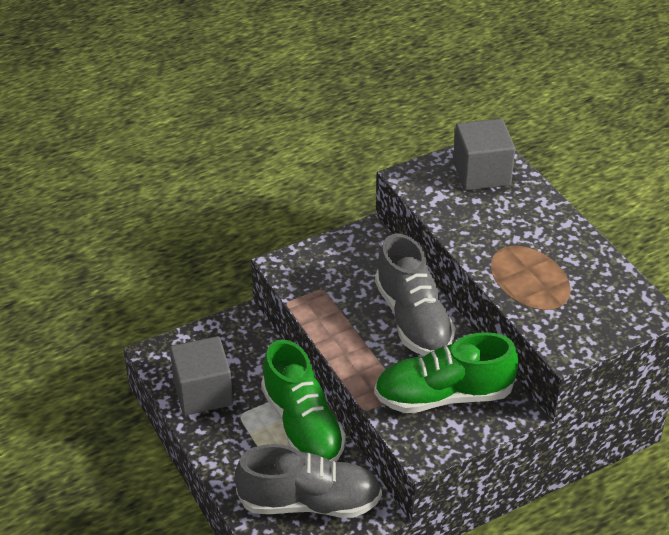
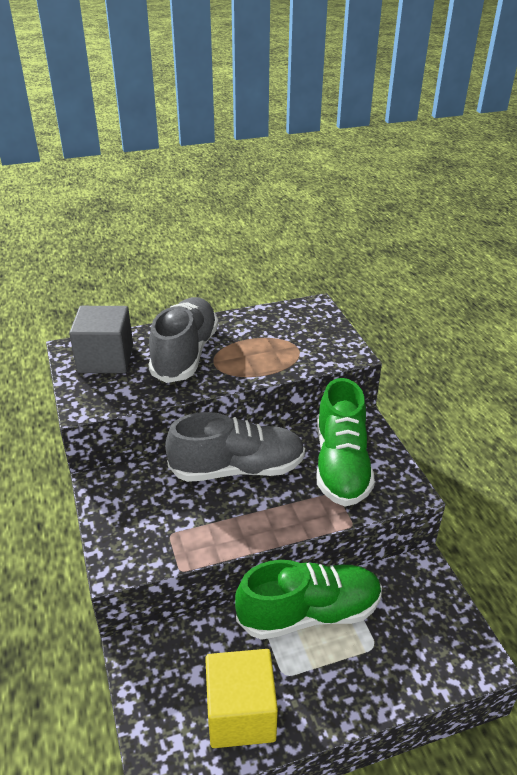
camera: 80 degrees left, 5 degrees down
grey cube [170,336,233,415] -> yellow cube [205,649,278,748]
grey shoe [235,444,382,518] -> grey shoe moved to [148,297,218,383]

